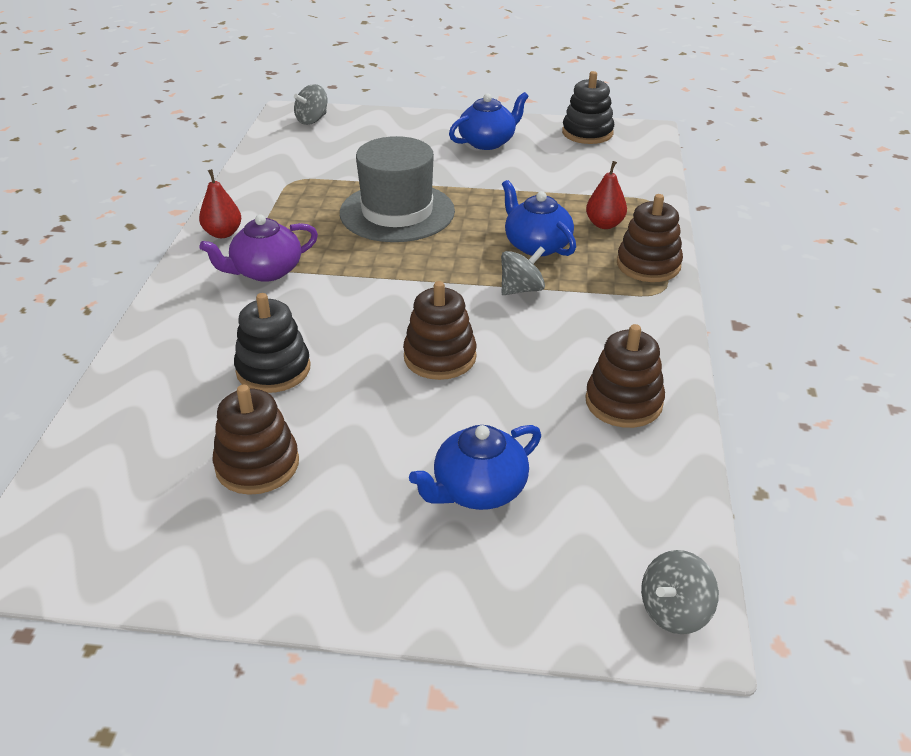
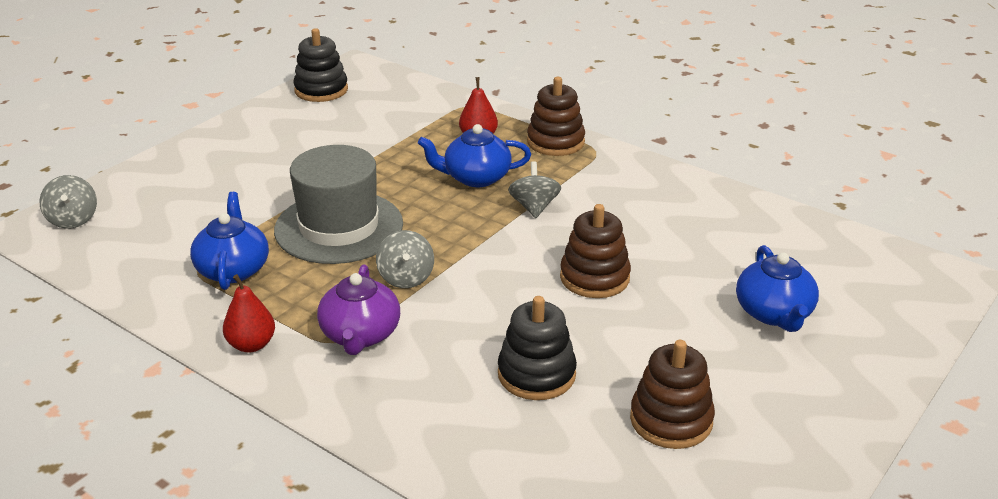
camera: 60 degrees left, 5 degrees down
blue teapot [449,92,529,150] -> blue teapot moved to [190,192,269,290]
brown stacking toy [585,324,665,428] -> none
grey spinning top [641,550,719,634] -> grey spinning top moved to [376,230,434,288]

